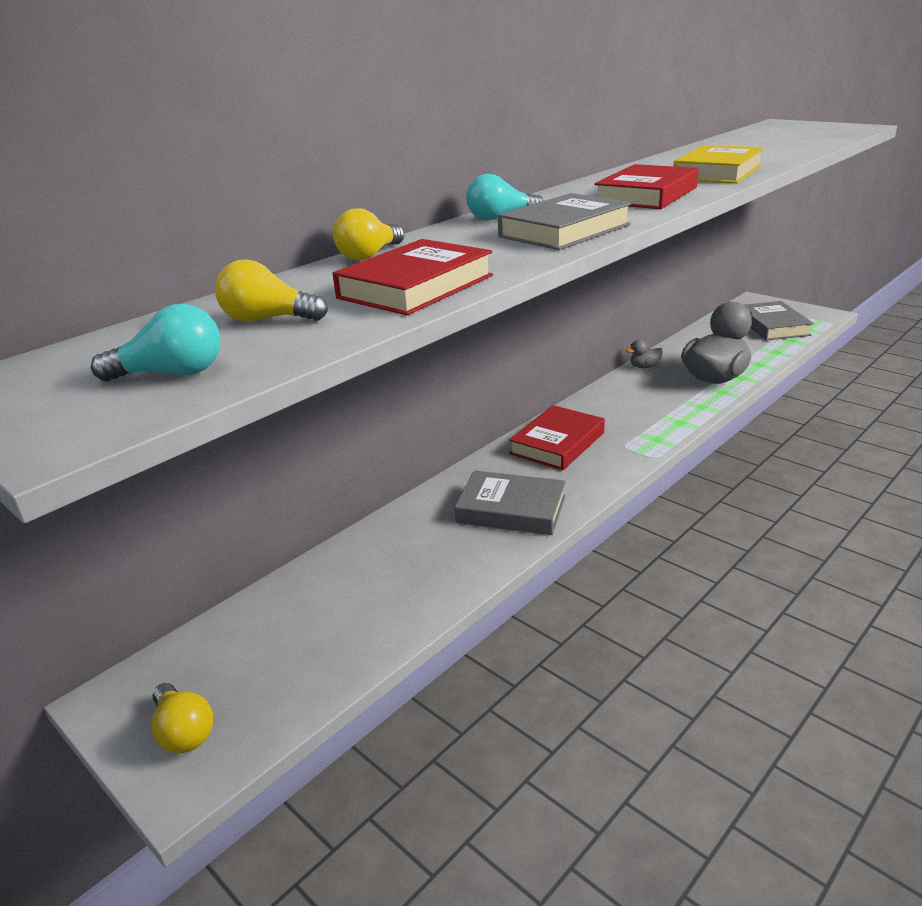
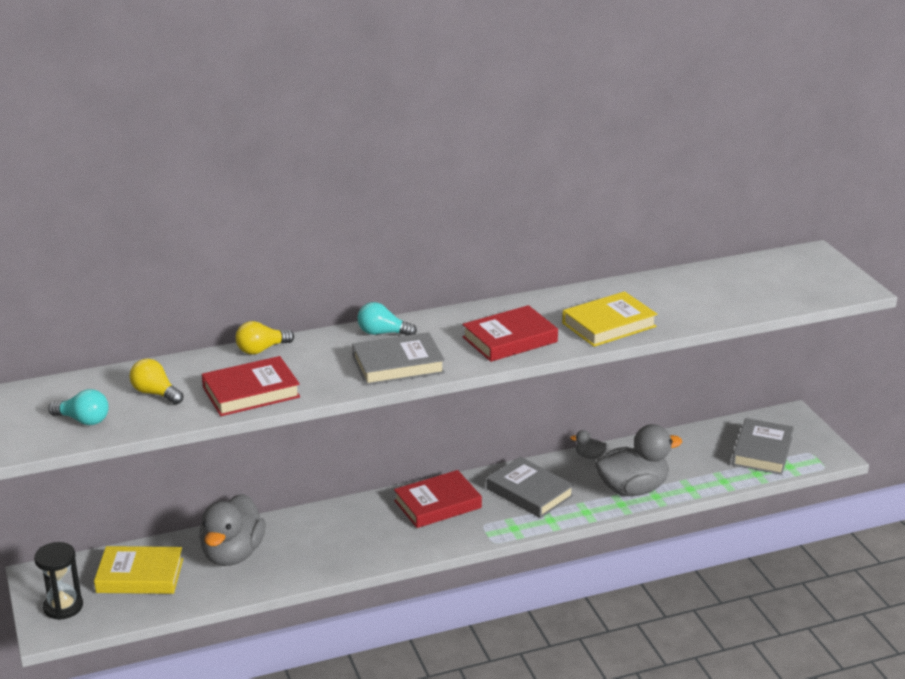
camera: 25 degrees right, 0 degrees up
yellow light bulb [152,683,213,753] -> black hourglass [34,542,83,620]
grey book [455,471,566,535] -> grey book moved to [487,457,574,518]
none -> yellow book [94,546,183,594]
none -> grey duck [199,494,266,566]

